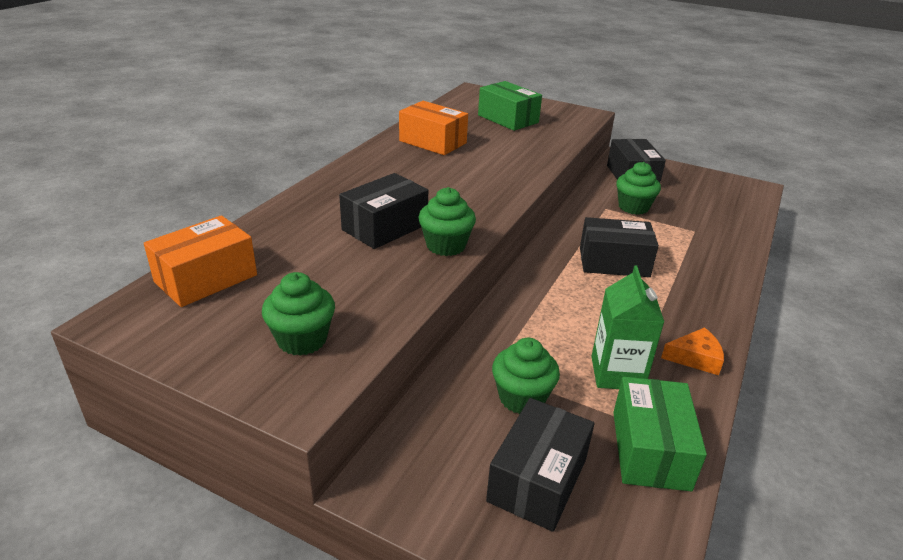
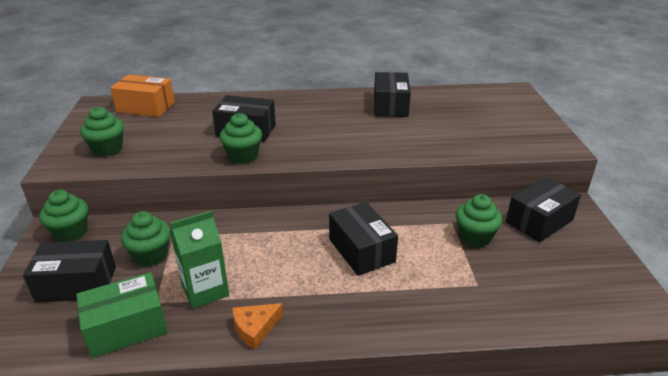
camera: 60 degrees right, 0 degrees up
orange box [399,101,468,155] -> black box [374,72,411,117]
green box [478,81,542,131] -> none
orange cheese [661,327,724,375] -> orange cheese turned 90 degrees clockwise [232,303,283,349]
none -> green cupcake [39,190,88,242]

